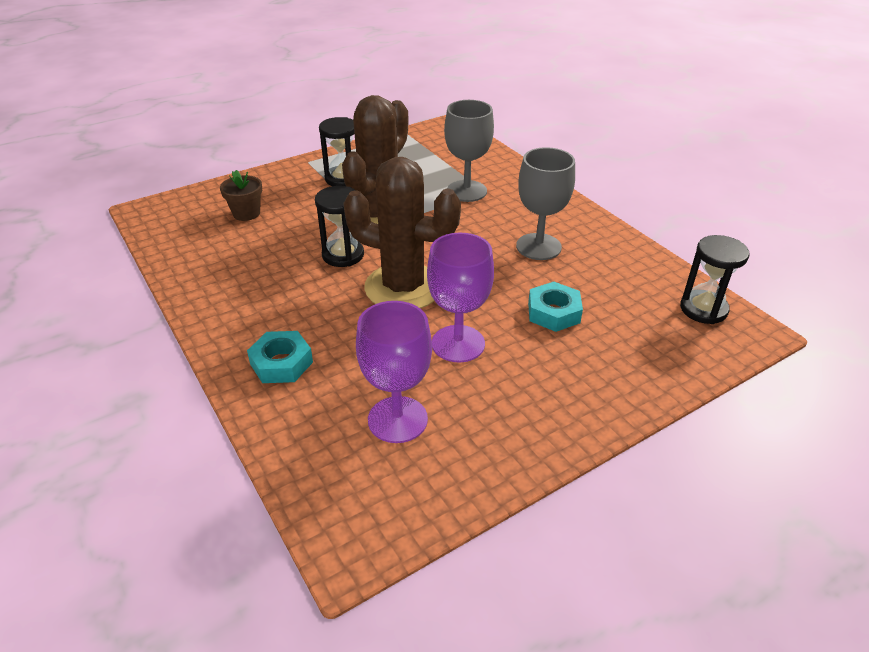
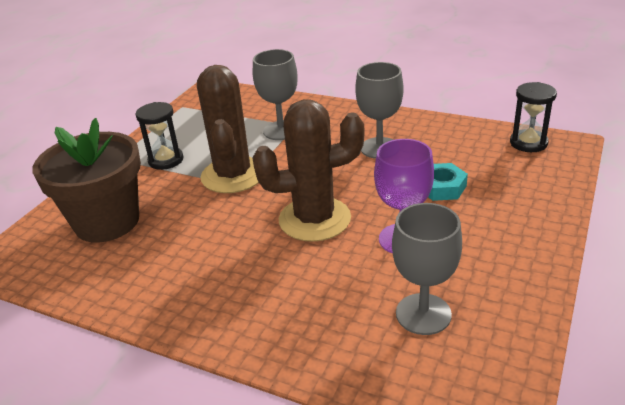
camera: 30 degrees left, 5 degrees down
brown flower pot [220,170,262,221] -> brown flower pot [33,118,141,242], size x2.31
turquoise nut [247,331,313,383] -> none
black hourglass [315,186,364,267] -> none
purple goblet [356,301,432,443] -> grey goblet [392,203,462,335]

